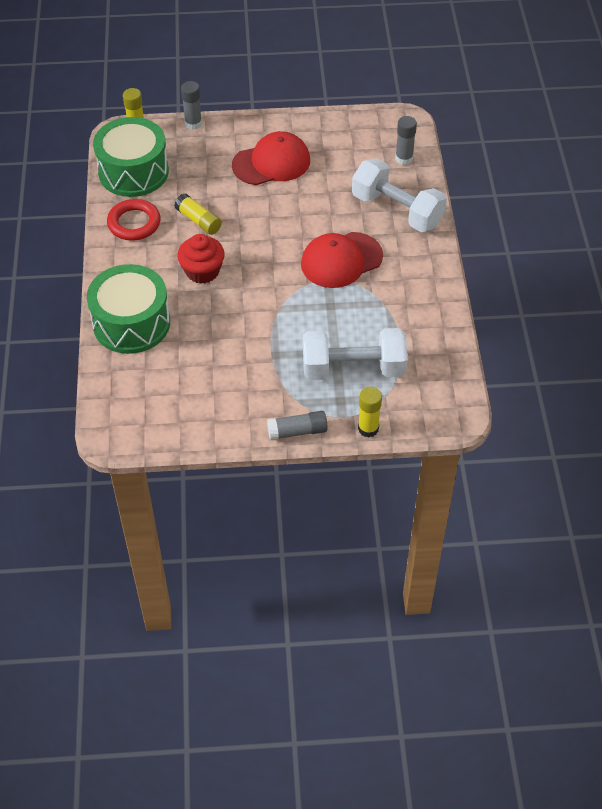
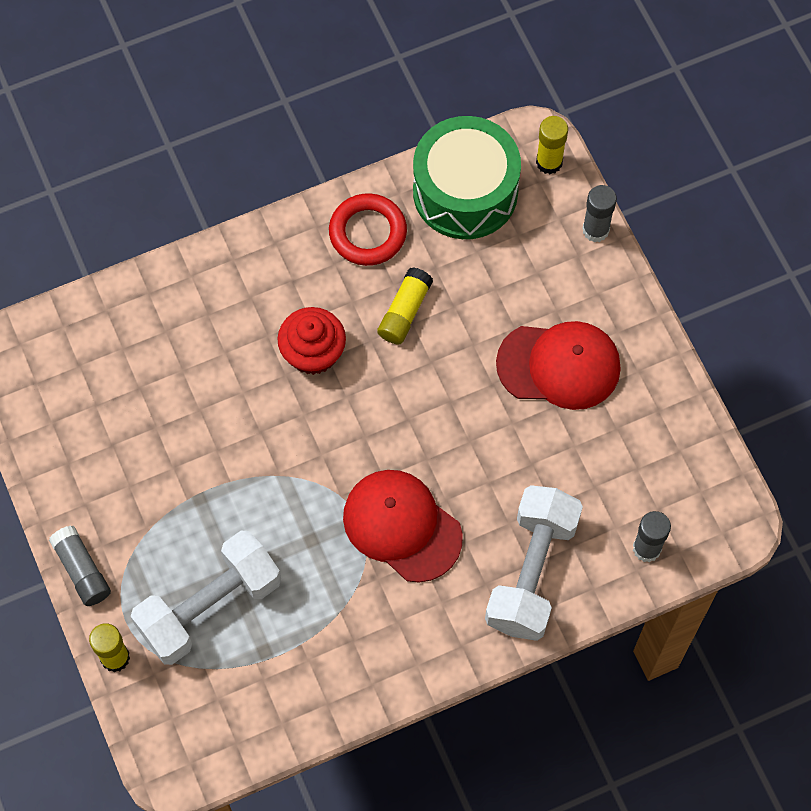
camera: 70 degrees right, 15 degrees up
green drum [87,264,170,354] -> none
red cap [232,131,310,185] -> red cap turned 45 degrees counterclockwise [496,321,621,410]
white dumbbell [303,328,407,380] -> white dumbbell turned 75 degrees clockwise [130,531,281,665]

